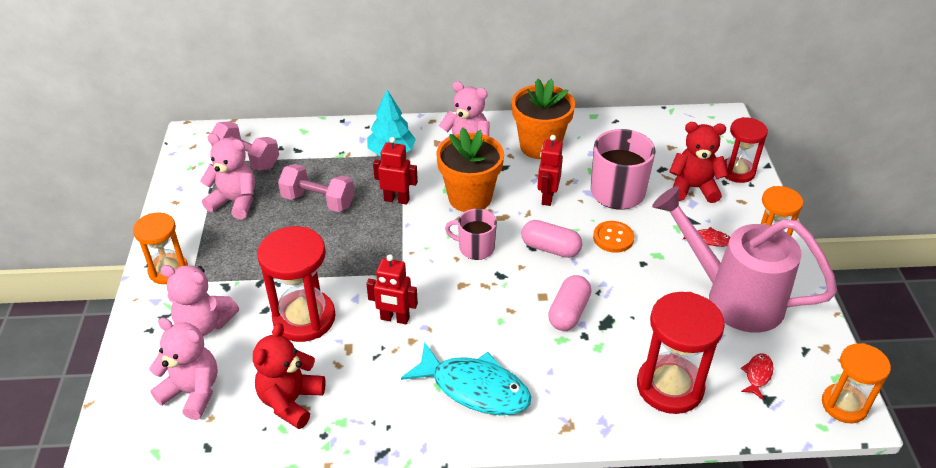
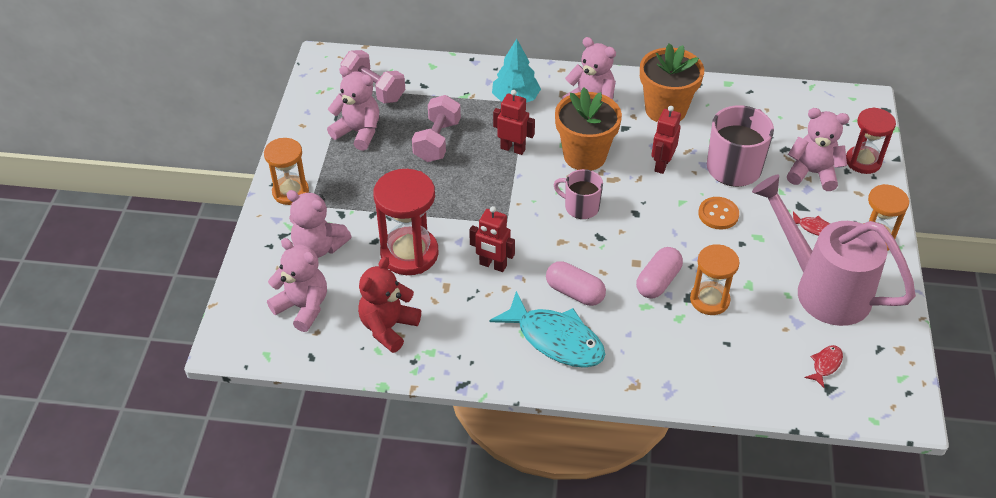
camera: 10 degrees right, 5 degrees up
pink dumbbell [278,164,354,212] -> pink dumbbell turned 75 degrees clockwise [412,95,461,162]
pink capsule [521,220,582,258] -> pink capsule moved to [546,261,606,306]
red hourglass [637,292,725,414] -> none
red teddy bear [669,122,728,203] -> pink teddy bear [787,108,849,191]
orange hourglass [822,343,891,424] -> orange hourglass moved to [690,244,739,315]

